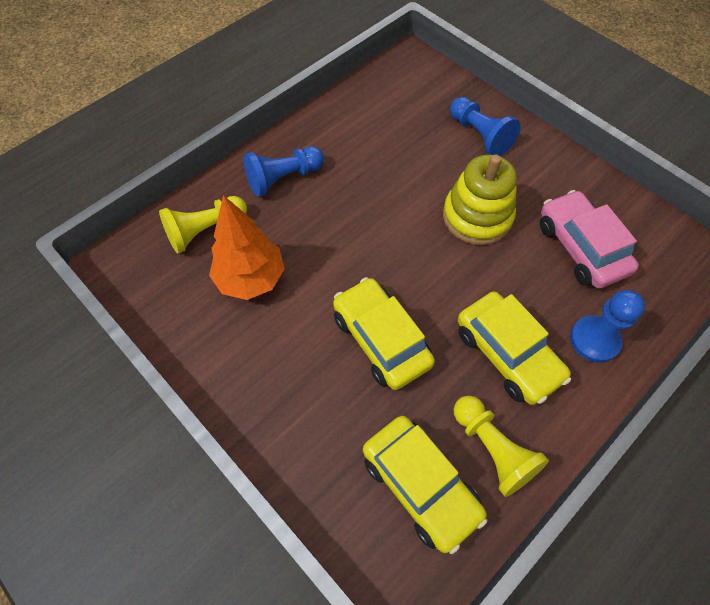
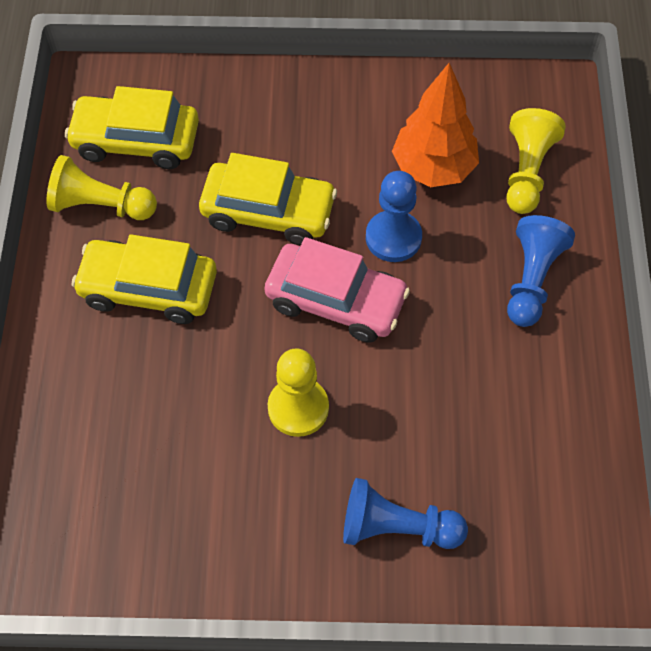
camera: 135 degrees right, 0 degrees up
yellow stacking toy [443,155,517,245] -> yellow pawn [268,348,329,437]
pink car [540,190,639,289] -> pink car moved to [265,237,410,343]
blue pawn [570,290,645,363] -> blue pawn moved to [366,171,422,262]

